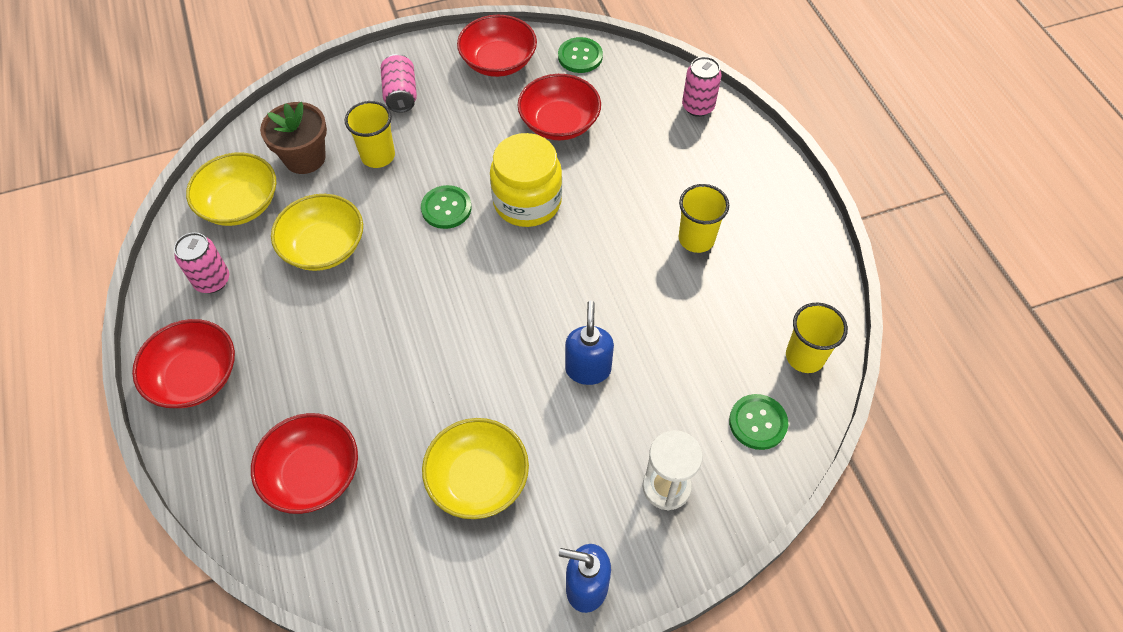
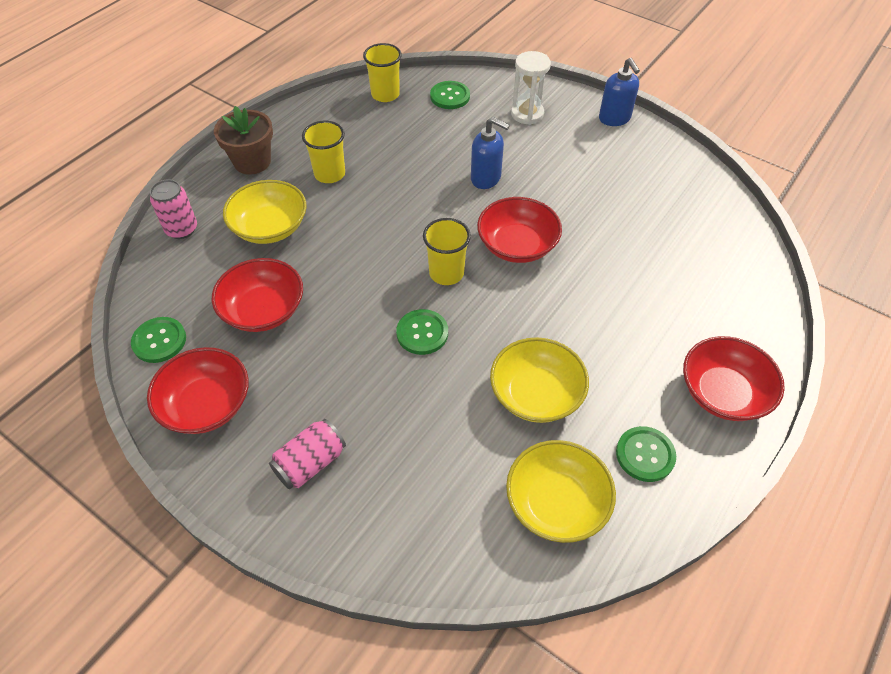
camera: 125 degrees left, 5 degrees down
pink can [174,232,229,293] -> green button [616,426,676,482]
red bowl [251,413,358,514] -> red bowl moved to [477,197,562,263]
brown flower pot [260,102,327,174] -> brown flower pot moved to [214,106,273,175]
yellow cup [345,101,395,168] -> yellow cup moved to [423,218,471,285]
yellow bowl [422,418,529,519] -> yellow bowl moved to [223,180,307,244]
yellow jar [490,133,562,227] -> none
blue soap dispenser [565,301,614,385] -> blue soap dispenser turned 120 degrees counterclockwise [471,117,510,189]

